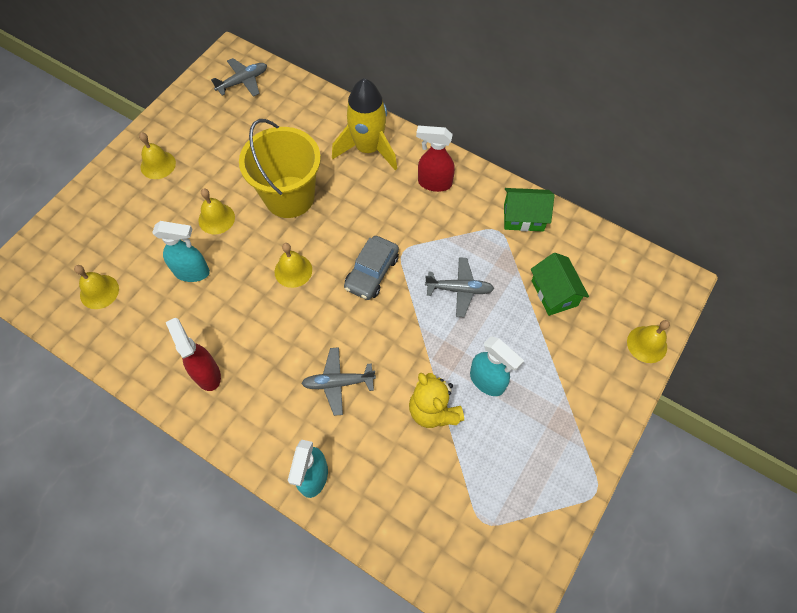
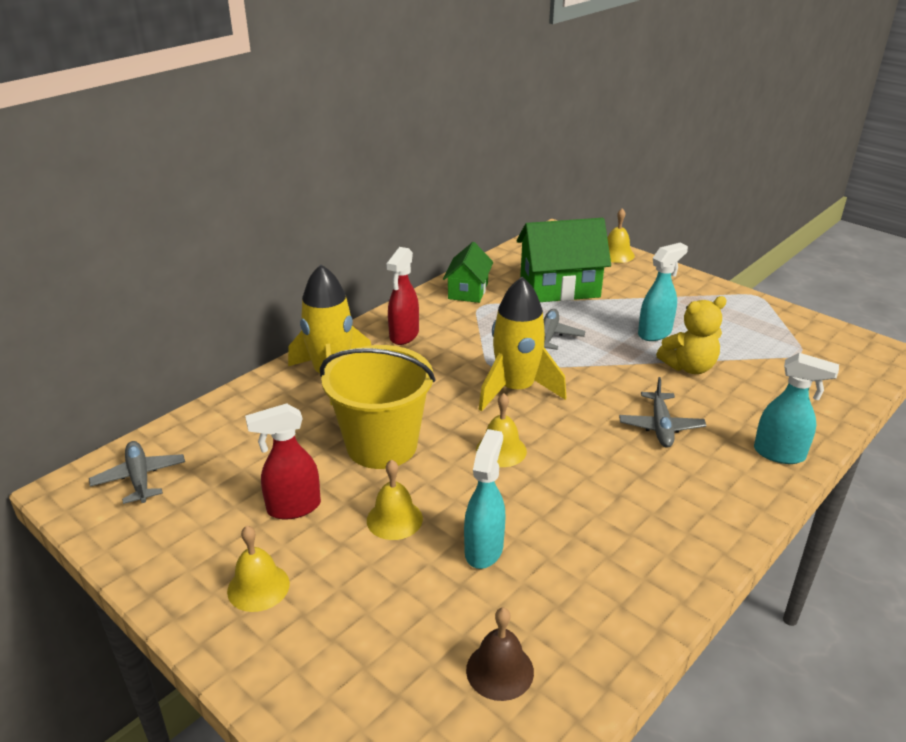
camera: 80 degrees left, 30 degrees down
yellow bell [74,265,119,309] -> brown bell [466,608,534,701]
red spray bottle [166,318,221,391] -> red spray bottle moved to [245,403,321,520]
grey car [344,236,399,300] -> yellow rocket [478,277,566,411]
green house [531,253,589,316] -> green house [517,218,611,302], size x1.67

